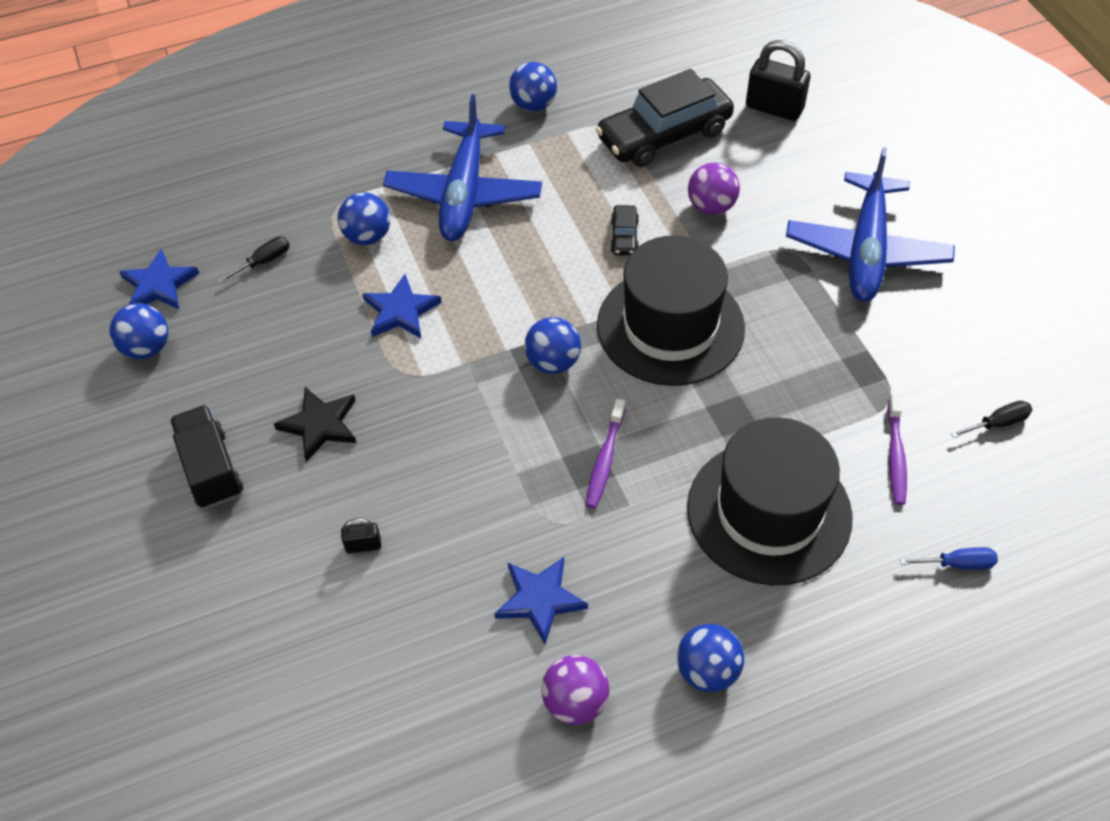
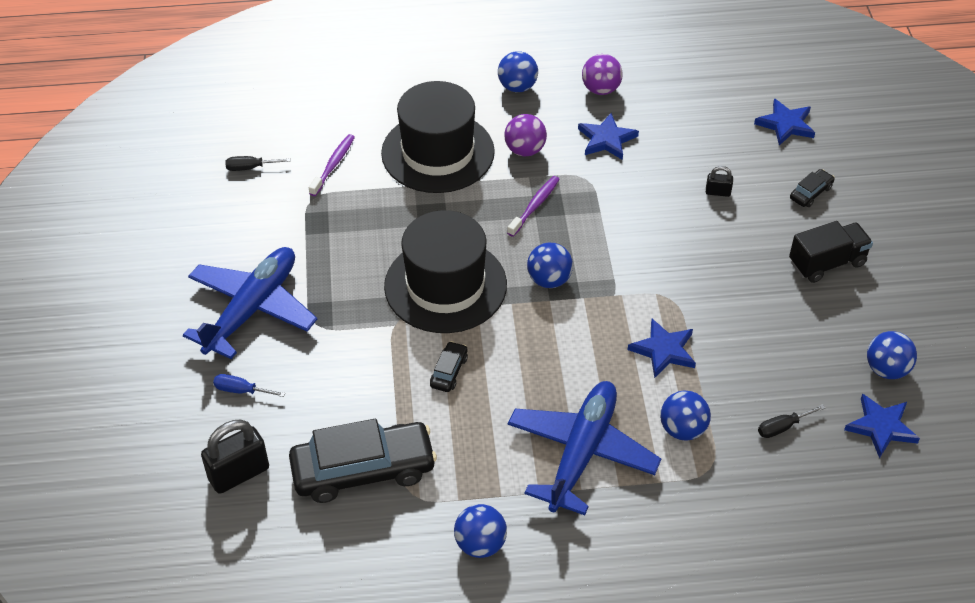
camera: 165 degrees left, 5 degrees down
black truck [170,405,243,508] -> black truck turned 105 degrees counterclockwise [789,221,873,283]
black star [274,387,356,462] -> none
purple ball [688,162,740,215] -> purple ball moved to [504,114,547,157]
black padlock [746,40,810,121] -> black padlock turned 75 degrees counterclockwise [201,420,269,494]
blue screwdriver [900,547,998,570] -> blue screwdriver moved to [213,374,285,397]
none -> blue star [754,98,815,146]
none -> black car [790,169,835,207]

